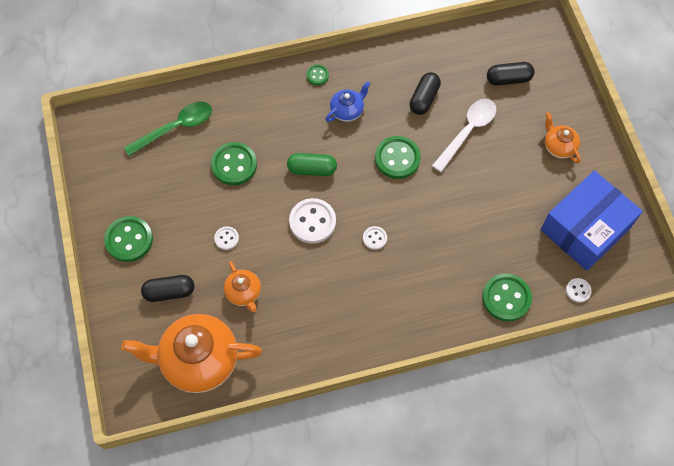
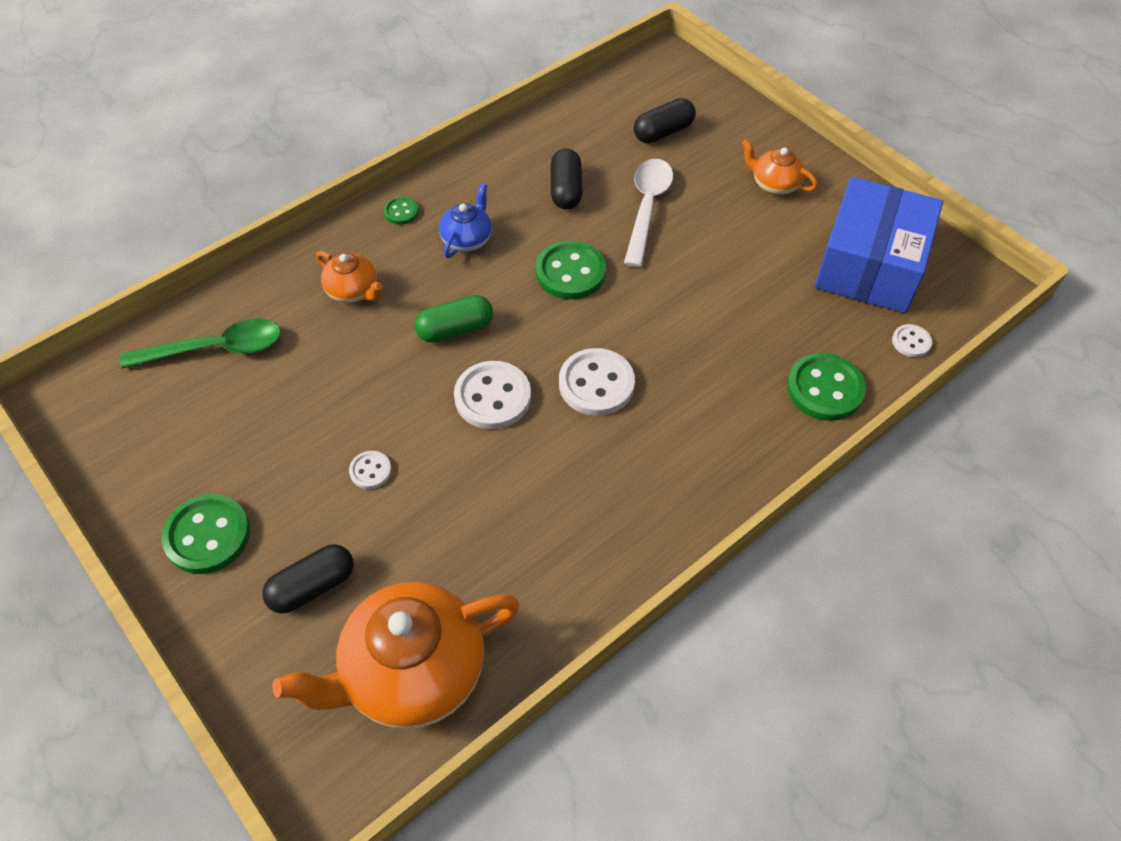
camera: 25 degrees left, 10 degrees down
green spoon [124,102,212,156] -> green spoon turned 45 degrees clockwise [120,318,281,369]
green button [211,142,257,185] -> none
orange teapot [224,261,261,312] -> orange teapot moved to [316,251,383,303]
white button [363,226,387,250] -> white button [559,348,635,416], size x1.94

